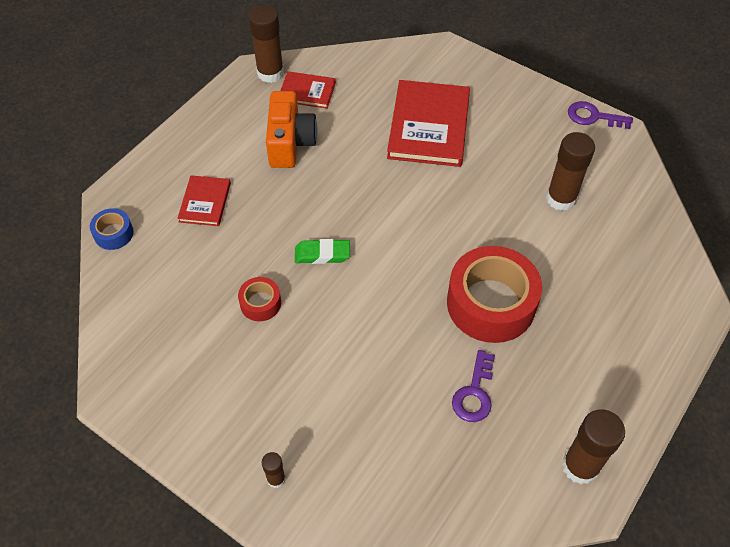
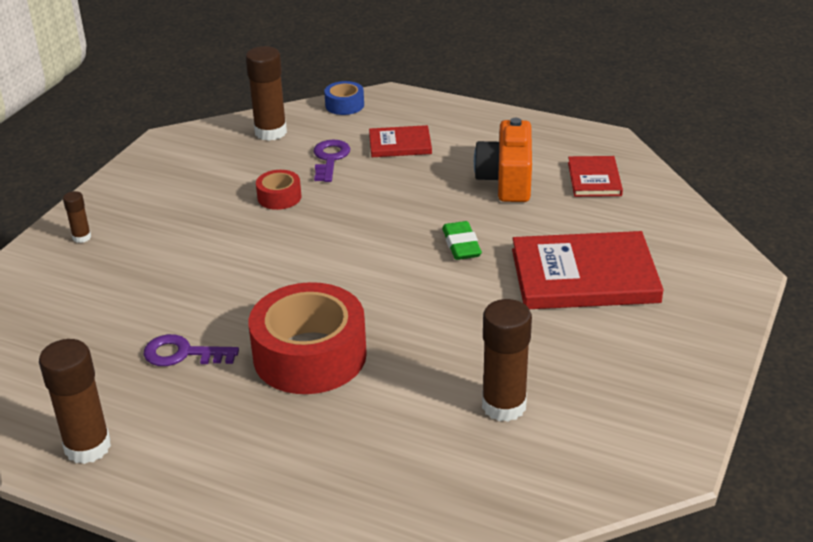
camera: 80 degrees right, 20 degrees down
brown glue stick [248,5,284,83] -> brown glue stick moved to [246,46,287,141]
orange camera [266,91,317,168] -> orange camera turned 105 degrees clockwise [474,118,532,202]
green eraser [295,239,350,264] -> green eraser moved to [442,221,482,260]
purple key [568,101,633,129] -> purple key moved to [313,140,350,182]

